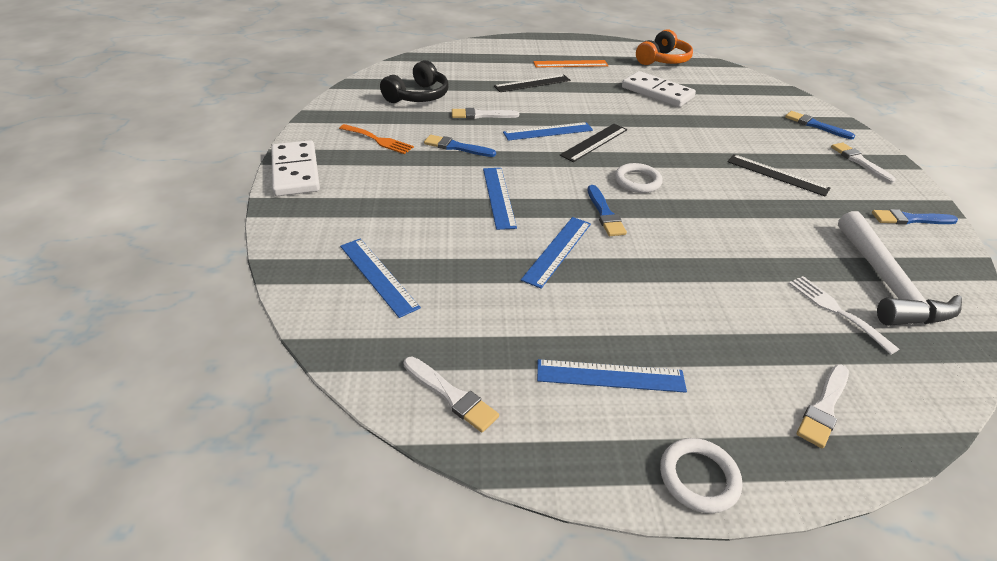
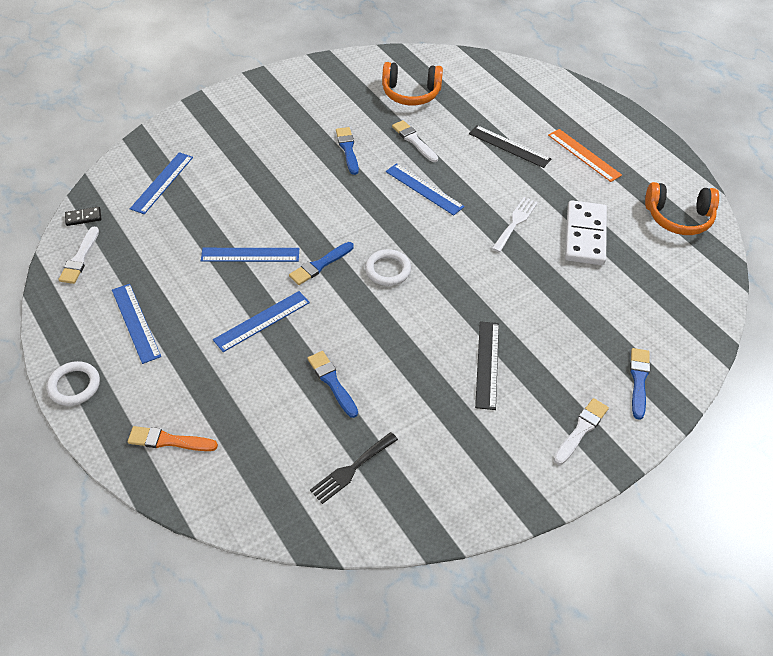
camera: 60 degrees right, 10 degrees up
white domino [271,140,320,196] -> none
orange fork [339,124,414,154] -> none
black headphones [380,60,449,103] -> orange headphones [382,62,443,105]
blue ruler [483,168,517,230] -> blue ruler moved to [213,291,310,352]
black ruler [560,124,627,162] -> none
white fork [789,276,899,354] -> white fork moved to [492,197,538,252]
white brush [797,364,849,448] -> orange brush [128,426,218,451]
white hammer [838,211,962,326] -> black fork [310,432,398,504]
blue brush [872,209,958,225] -> blue brush moved to [307,351,358,418]
none -> black domino [65,207,101,226]

